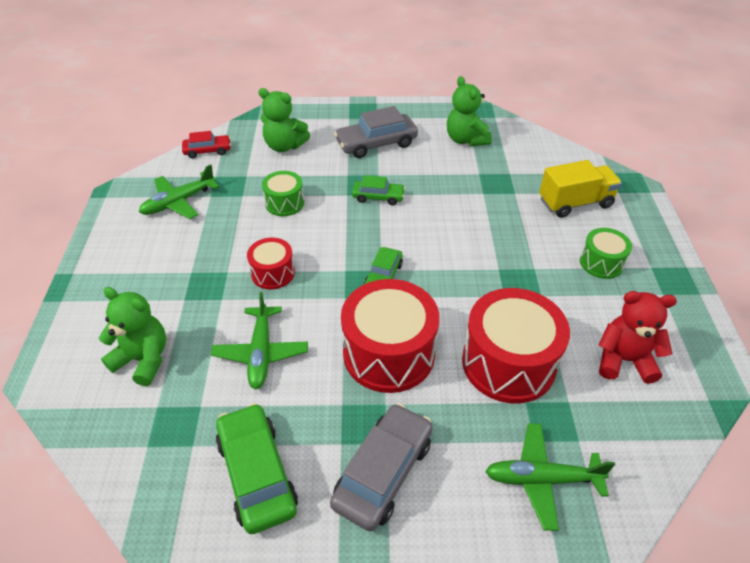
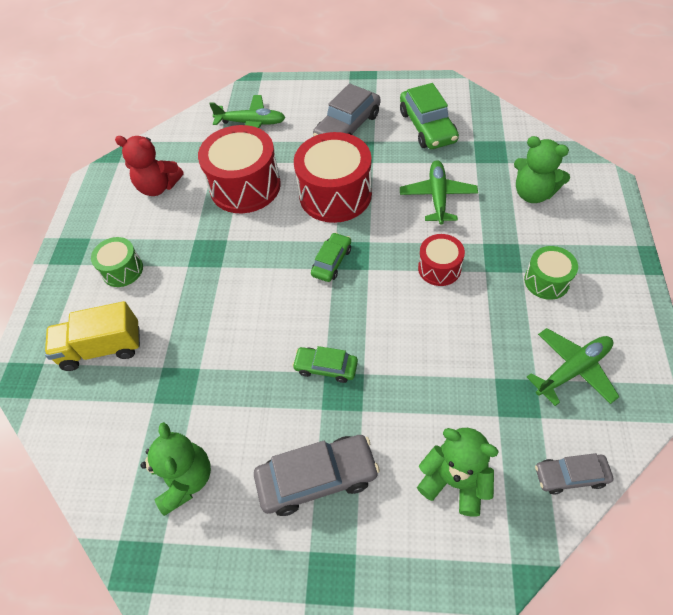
camera: 170 degrees left, 10 degrees up
red car [182,131,231,158] -> grey car [535,453,613,494]
green drum [262,171,304,216] -> green drum moved to [524,246,578,300]

